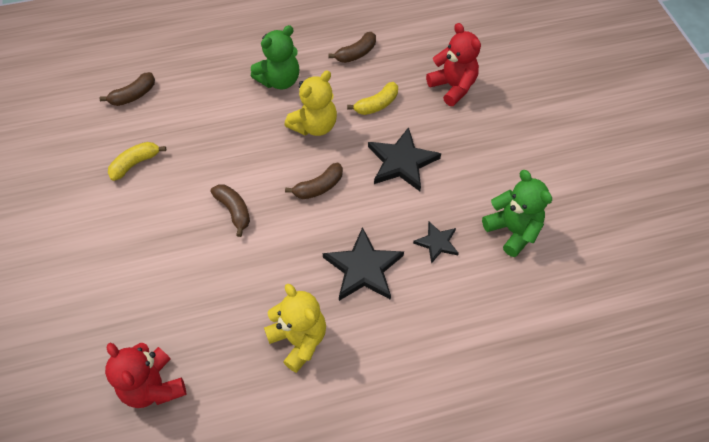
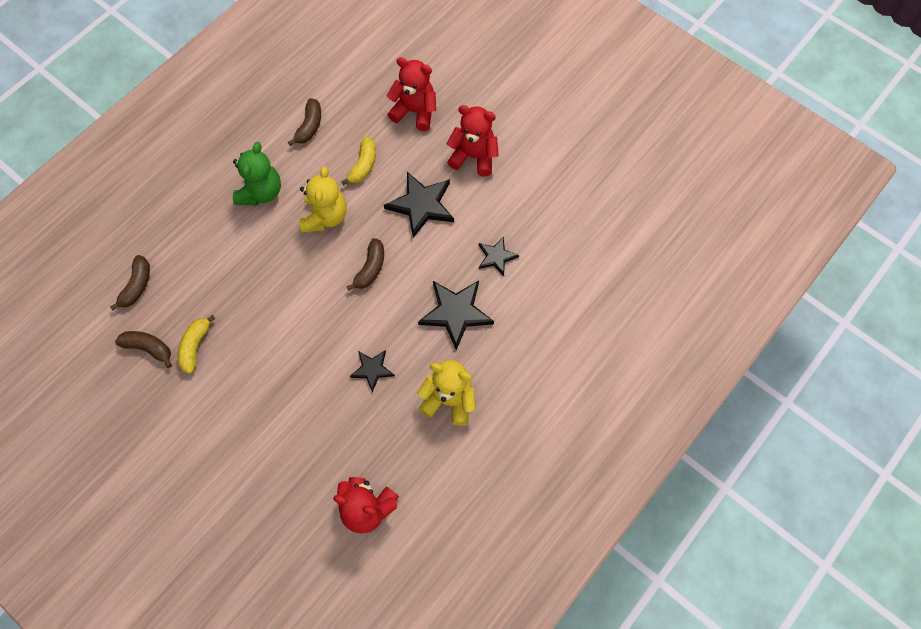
camera: 35 degrees left, 10 degrees up
brown banana [211,184,250,237] -> brown banana moved to [115,331,172,368]
green teddy bear [482,170,552,257] -> none
none -> black star [350,350,395,392]
none -> red teddy bear [446,105,499,177]

